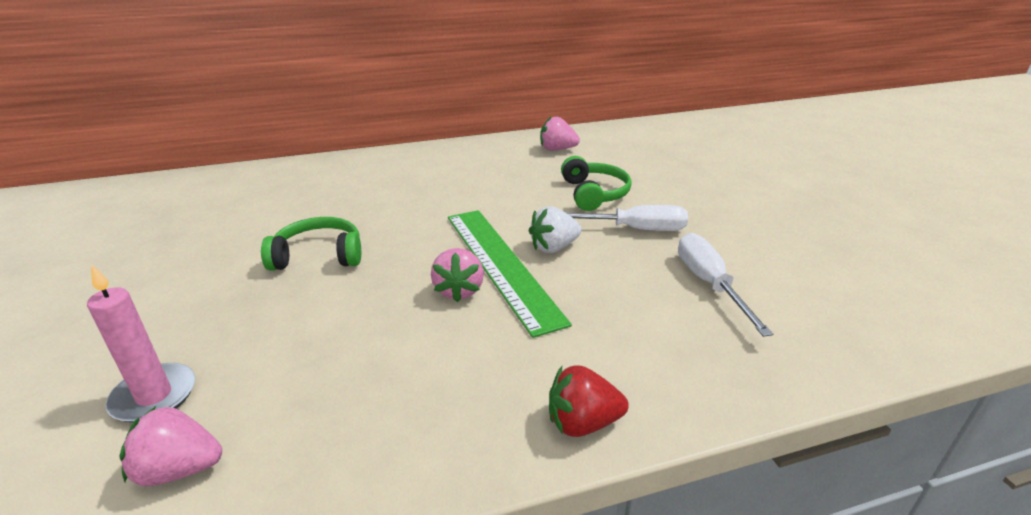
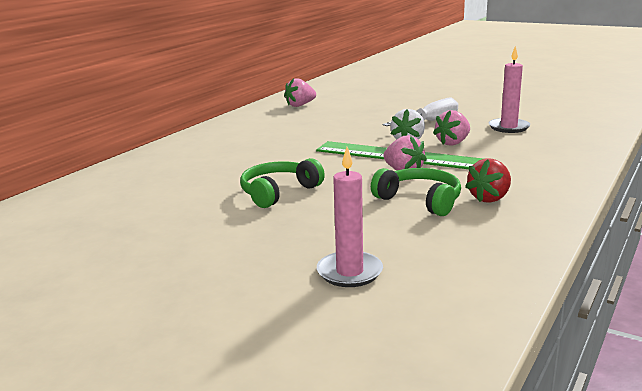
camera: 40 degrees left, 10 degrees down
pink strawberry [120,406,222,487] -> pink strawberry moved to [433,110,470,146]
red strawberry [549,365,629,437] -> red strawberry moved to [465,158,511,203]
green headphones [561,156,632,211] -> green headphones moved to [371,168,461,216]
white screwdriver [678,233,773,337] -> pink candle [489,46,530,133]

